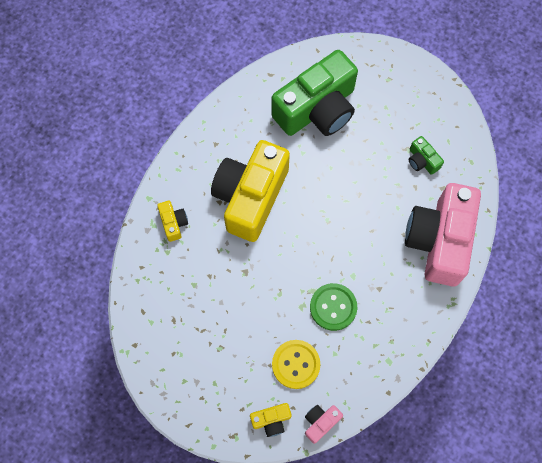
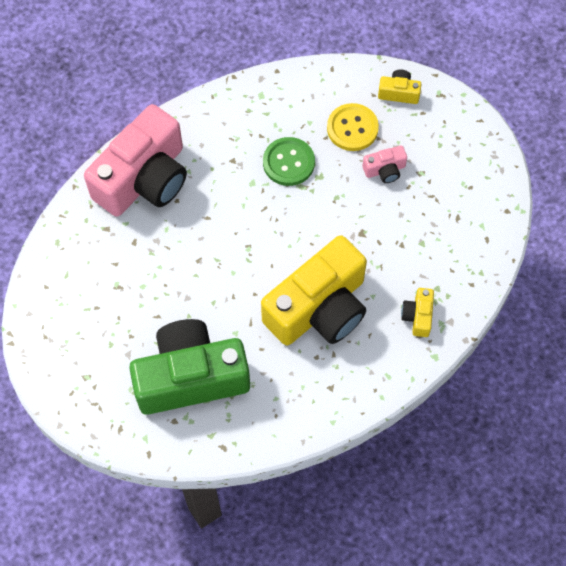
camera: 155 degrees left, 5 degrees down
pink camera [305,405,343,444] -> pink camera moved to [363,145,407,183]
green camera [409,136,444,175] -> none

